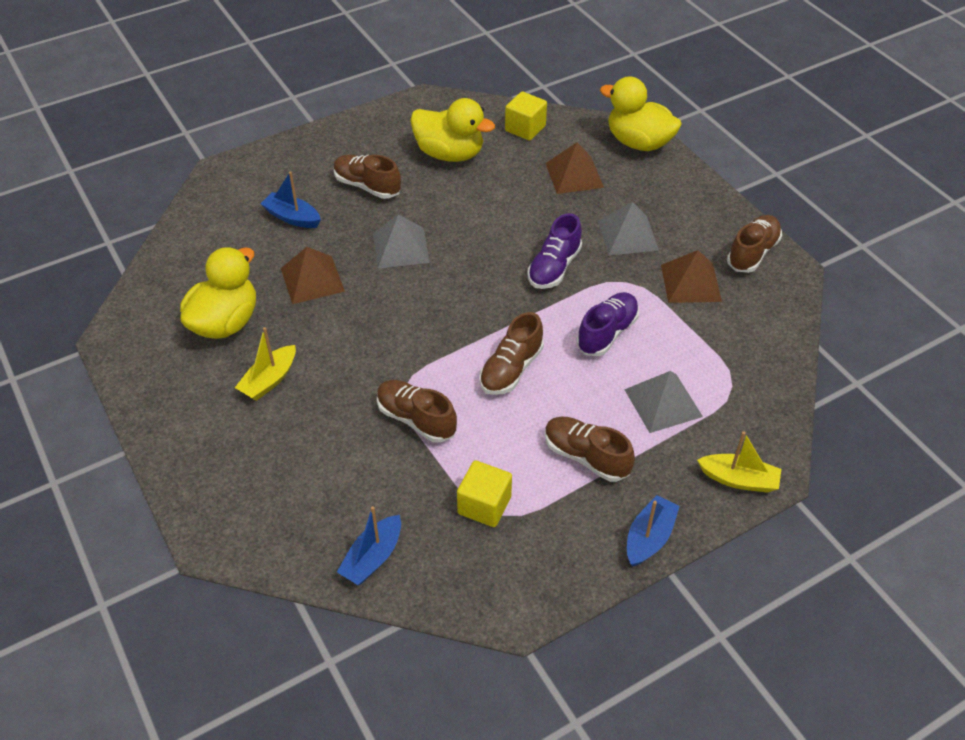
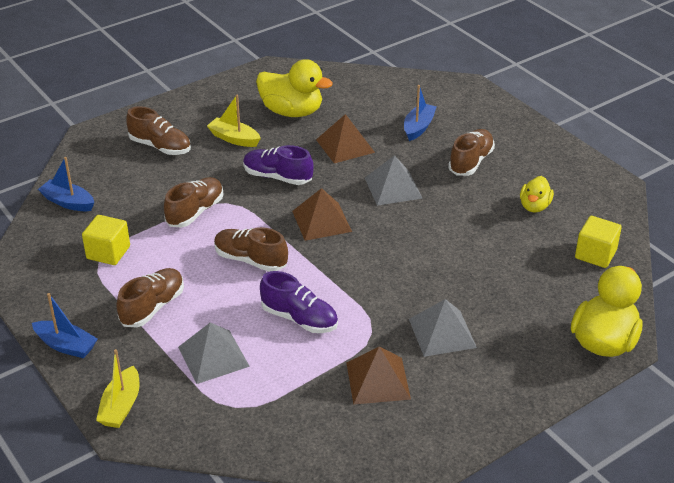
camera: 85 degrees right, 10 degrees down
yellow duck [410,98,495,162] -> yellow duck [520,176,554,213], size x0.56
purple shoe [528,213,582,289] -> purple shoe moved to [243,145,314,185]
brown pyramid [545,142,604,194] -> brown pyramid moved to [292,188,352,241]
brown shoe [727,215,782,273] -> brown shoe moved to [126,106,191,155]

